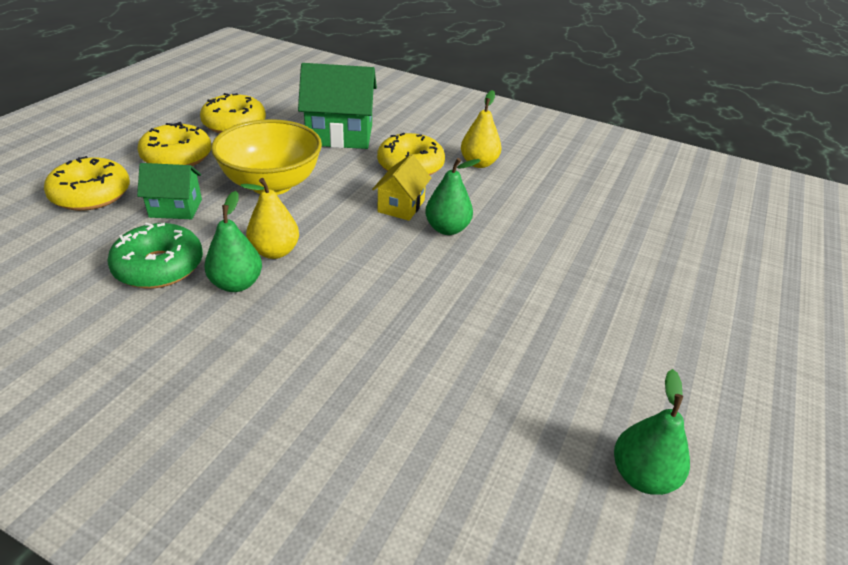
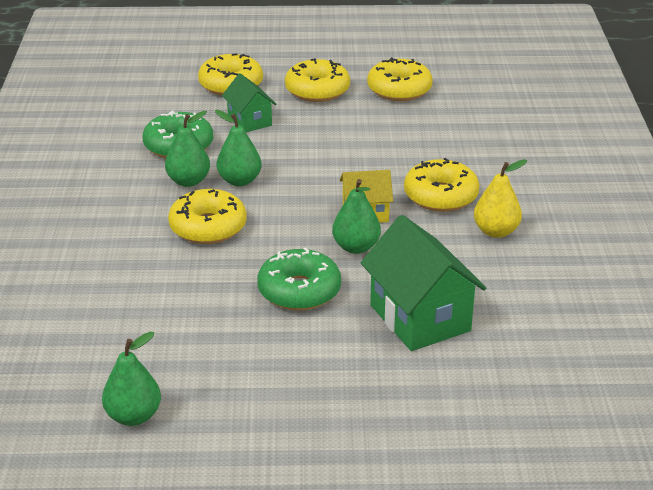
camera: 65 degrees right, 5 degrees down
yellow bowl [211,119,322,195] -> none
yellow pear [241,178,299,259] -> green pear [215,110,262,186]
green house [298,63,377,149] -> green house moved to [361,215,486,351]
none -> yellow donut [168,189,247,244]
none -> green donut [257,247,341,311]

